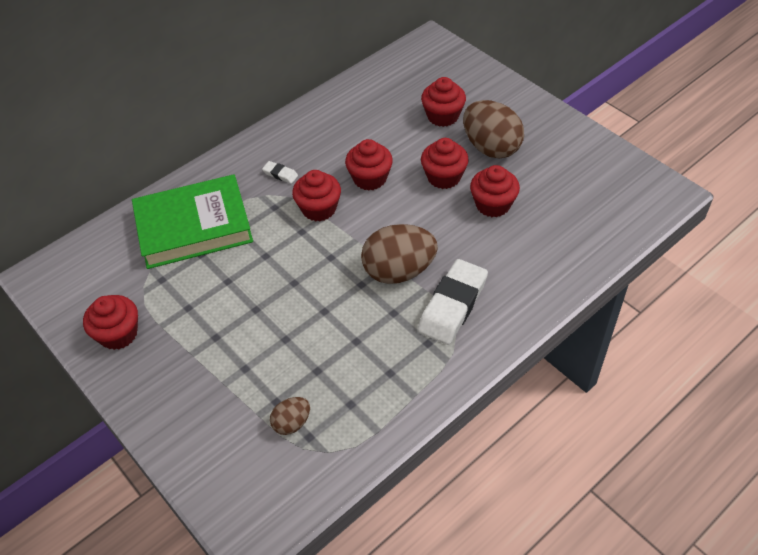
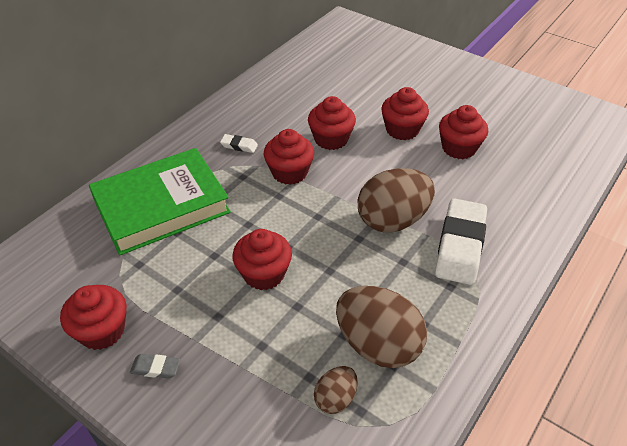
camera: 15 degrees left, 5 degrees down
red cupcake [421,77,466,127] -> red cupcake moved to [232,229,292,290]
brown egg [463,100,524,159] -> brown egg moved to [336,286,427,368]
none -> grey eraser [130,354,180,379]

